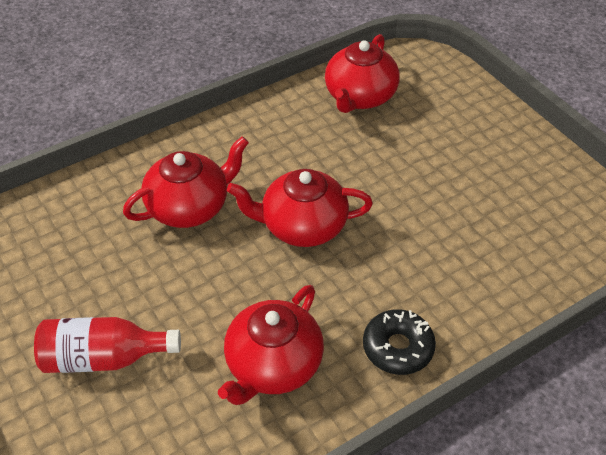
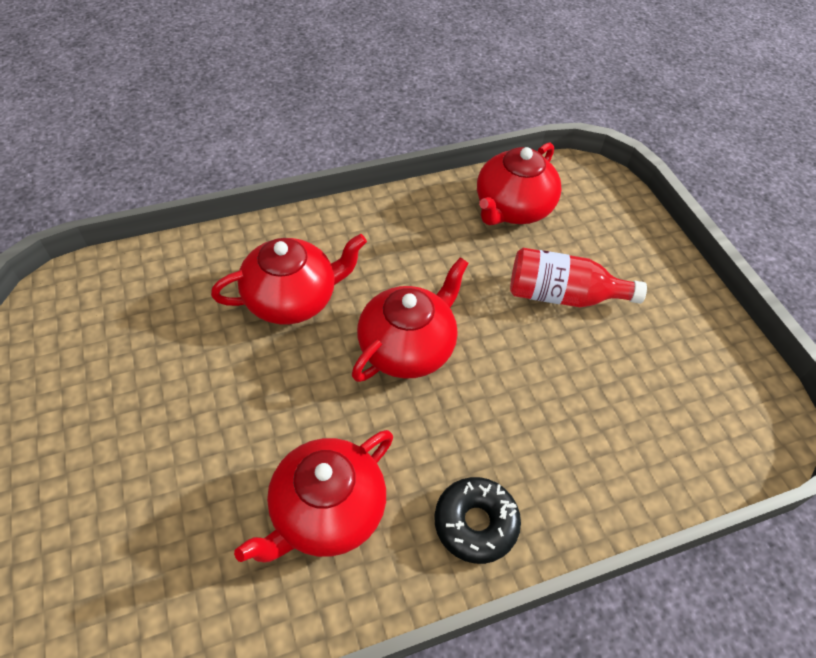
camera: 10 degrees right, 5 degrees up
red bottle [34,317,181,373] -> red bottle moved to [510,248,647,307]
red teapot [227,169,373,247] -> red teapot turned 120 degrees clockwise [352,257,469,382]

